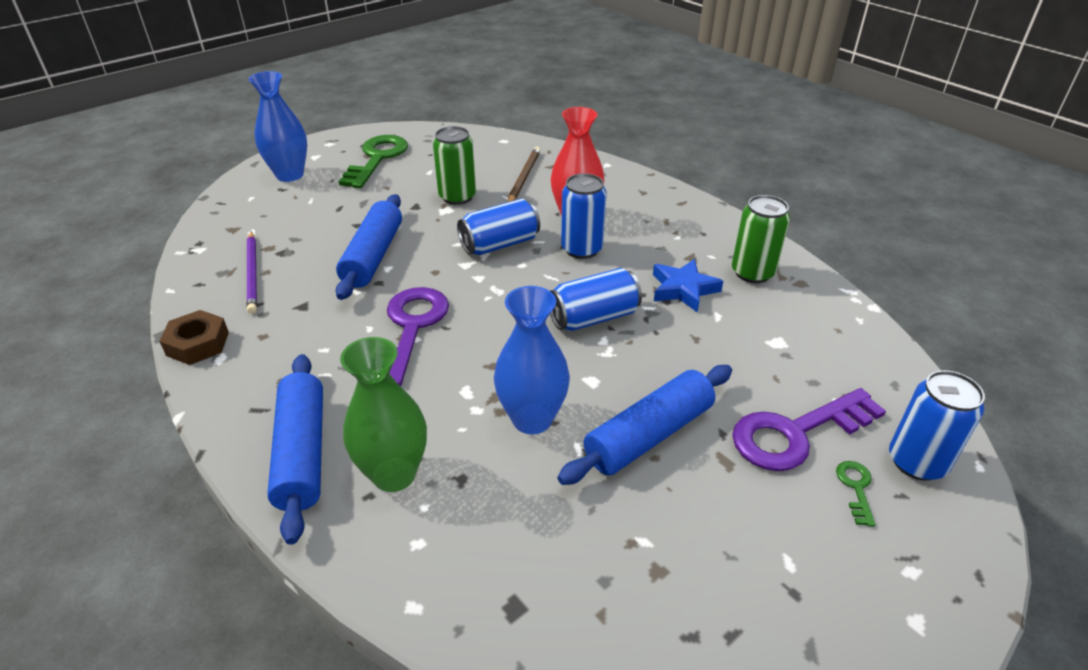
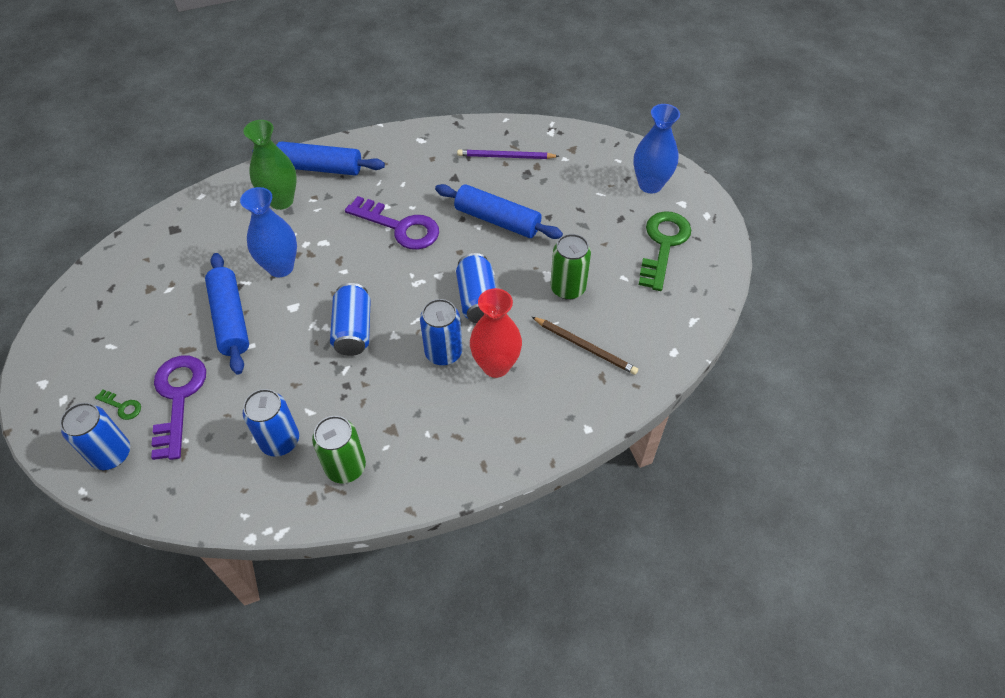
camera: 110 degrees right, 15 degrees up
brown nut [159,310,229,365] -> none
green key [339,135,408,188] -> green key turned 105 degrees counterclockwise [639,211,691,291]
blue star [653,259,723,312] -> none
none -> blue can [243,389,299,457]

